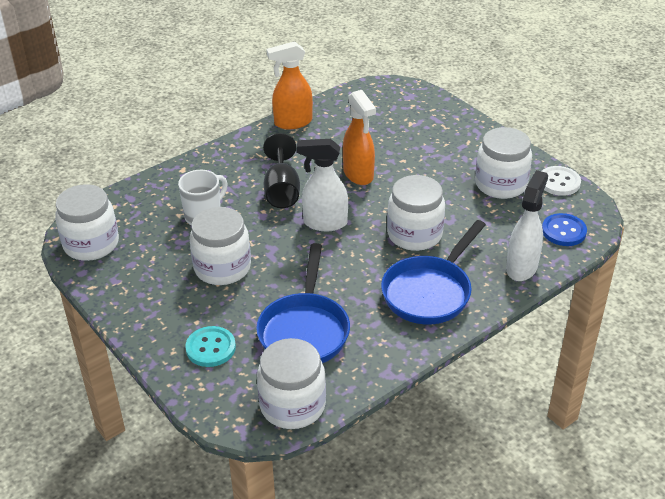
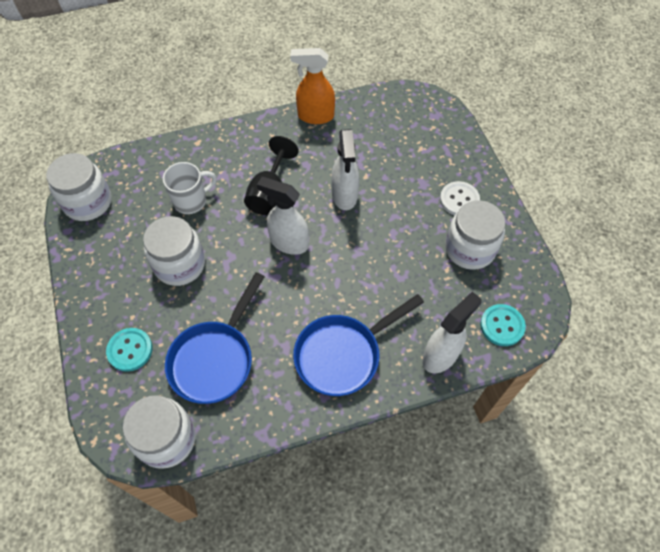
camera: 20 degrees right, 20 degrees up
orange spray bottle [343,90,376,185] -> white spray bottle [331,129,359,210]
white jar [387,175,445,251] -> none
white button [542,166,581,196] -> white button moved to [440,181,480,215]
blue button [542,213,587,246] -> turquoise button [480,304,526,346]

